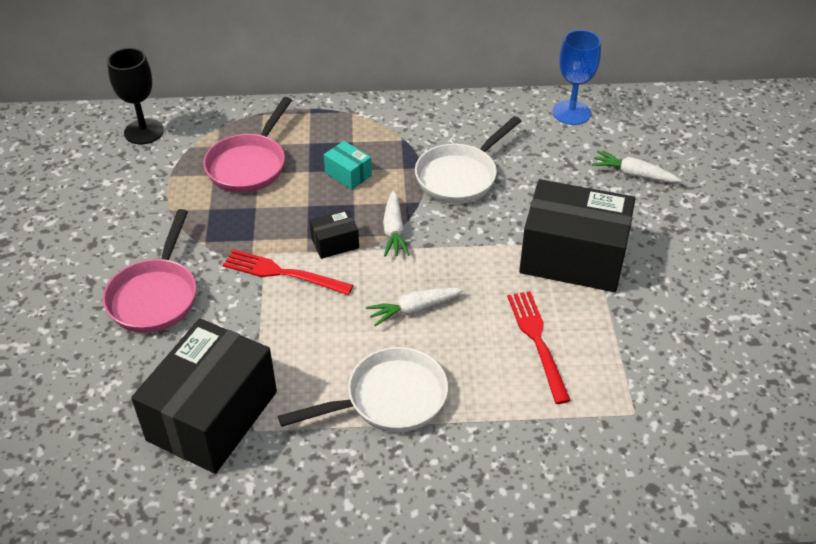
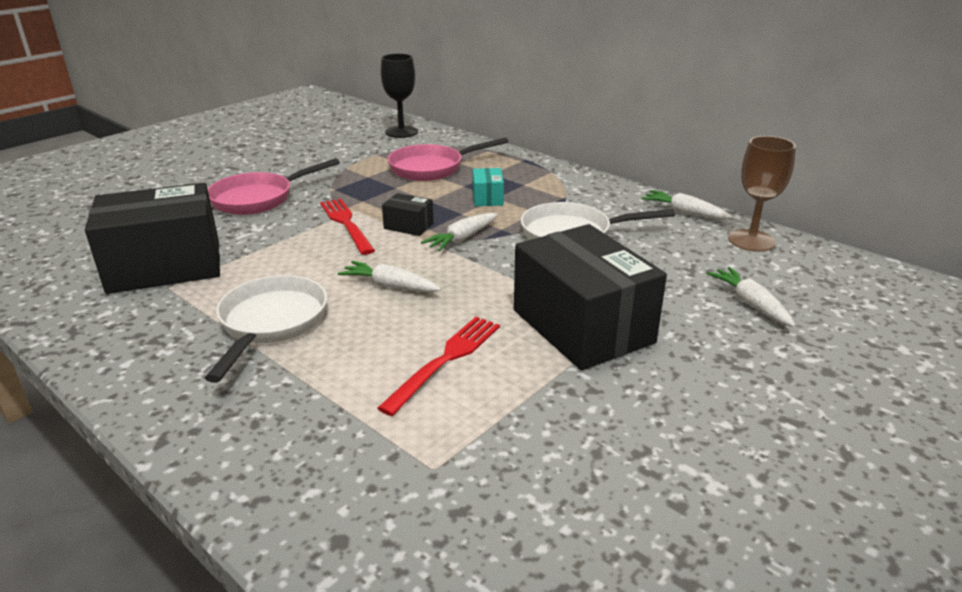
camera: 45 degrees right, 15 degrees down
white pan [278,347,448,432] -> white pan turned 105 degrees counterclockwise [205,275,327,383]
blue goblet [552,30,601,125] -> brown goblet [728,136,796,252]
none -> white carrot [641,190,733,220]

